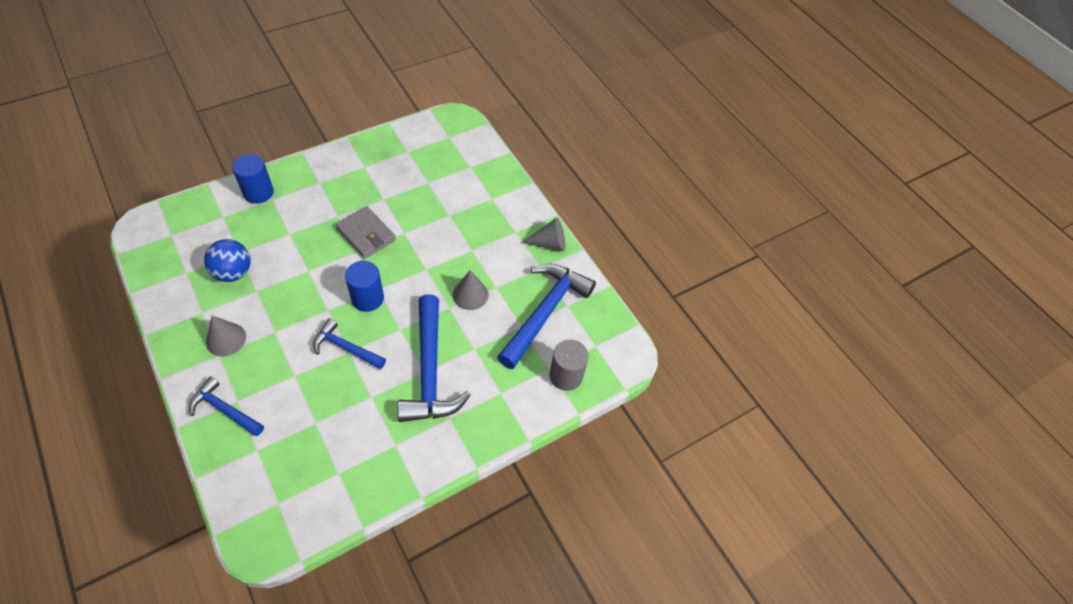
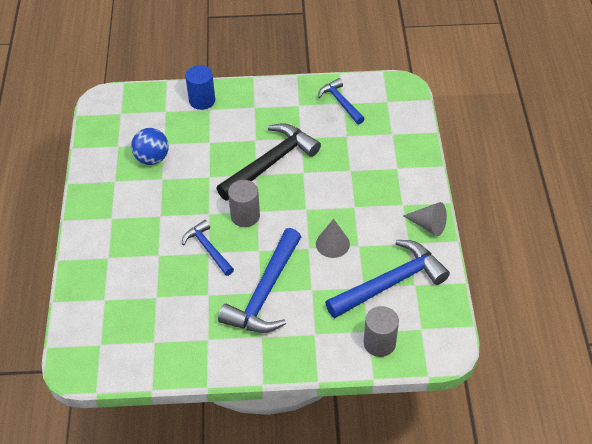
camera: 35 degrees right, 5 degrees down
blue hammer [189,376,264,436] -> blue hammer moved to [318,78,364,124]
grey cone [206,316,246,357] -> none
grey wallet [335,206,396,259] -> black hammer [216,123,321,201]
blue cylinder [345,261,384,312] -> grey cylinder [228,180,260,227]

